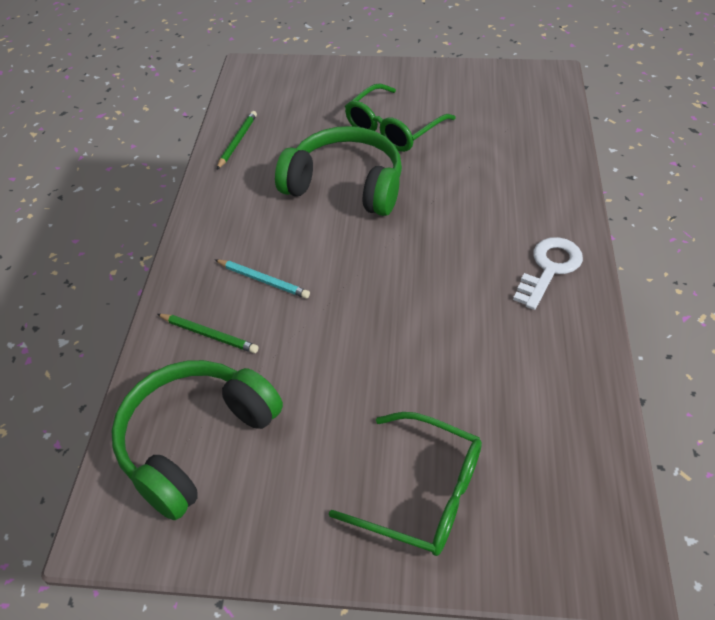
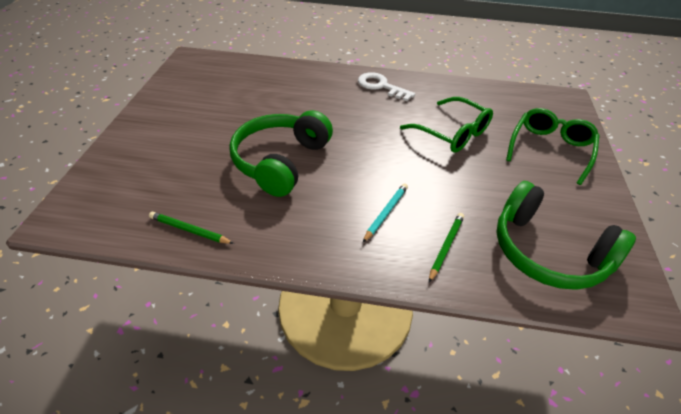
camera: 90 degrees left, 5 degrees down
green glasses [345,84,456,152] -> green glasses moved to [400,97,493,153]

